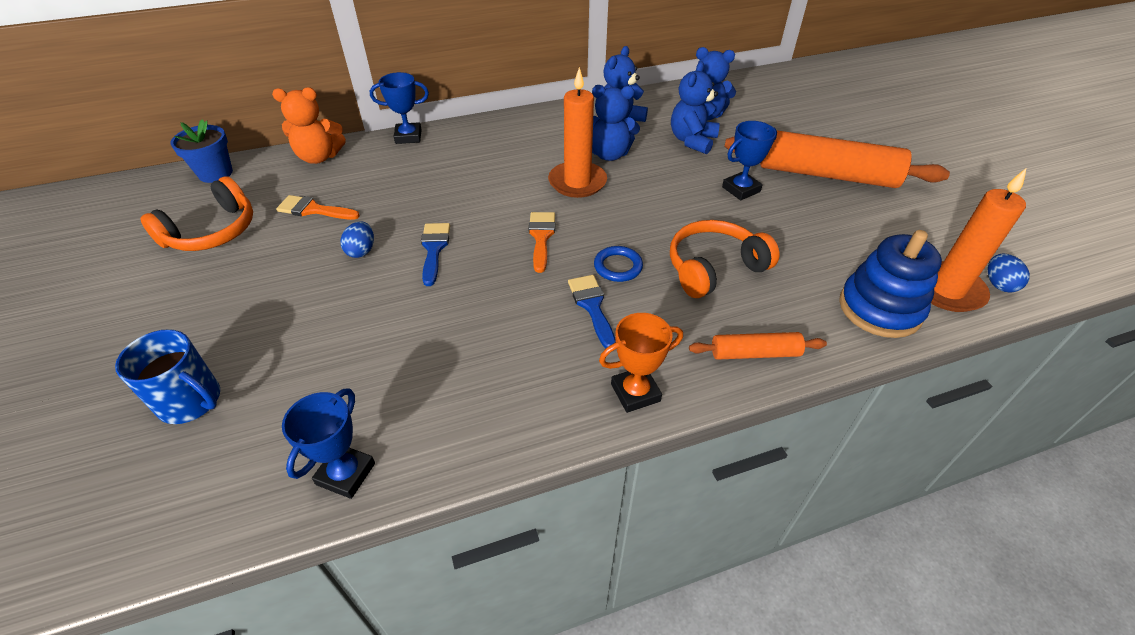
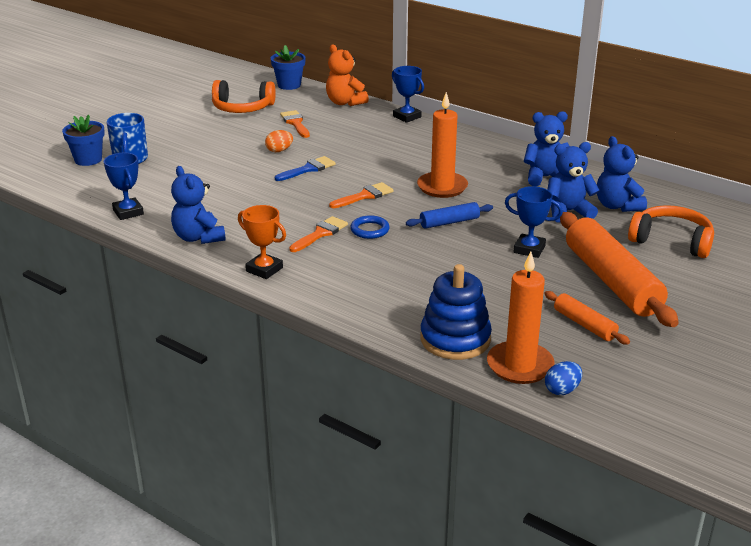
camera: 55 degrees right, 15 degrees down
blue trophy [282,388,375,499] -> blue trophy turned 75 degrees clockwise [104,153,144,220]
blue egg [340,222,374,258] -> orange egg [265,130,293,152]
blue brush [568,275,616,349] -> orange brush [289,216,348,252]
blue teddy bear [592,85,640,161] -> blue teddy bear moved to [171,166,226,244]
orange headphones [670,220,779,298] -> orange headphones moved to [628,205,714,258]
orange rolling pin [689,332,827,360] -> orange rolling pin moved to [544,291,630,345]
none -> blue flower pot [62,115,105,166]
none -> blue rolling pin [406,202,493,229]

